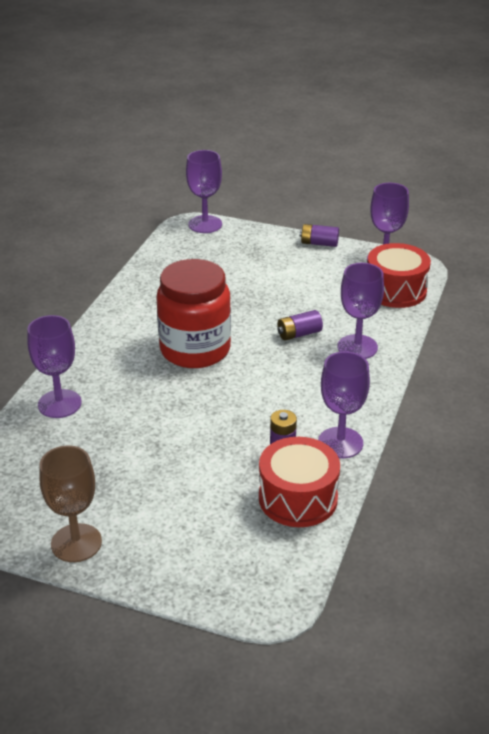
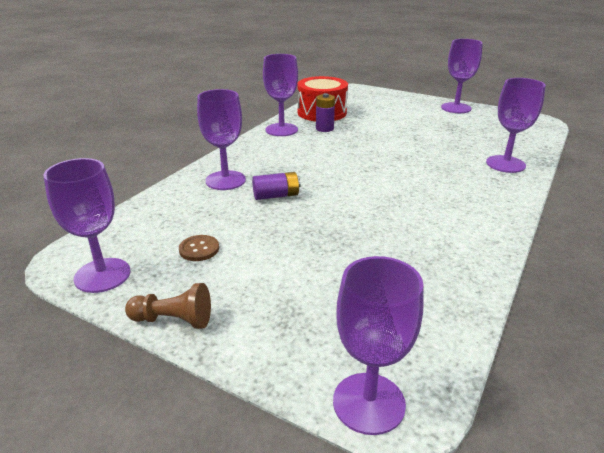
camera: 170 degrees left, 5 degrees down
brown goblet [39,445,102,562] -> purple goblet [441,39,483,113]
red jar [156,259,231,368] -> none
purple battery [299,224,339,247] -> brown pawn [125,283,211,329]
red drum [367,243,431,308] -> none
none -> brown button [179,235,219,261]

